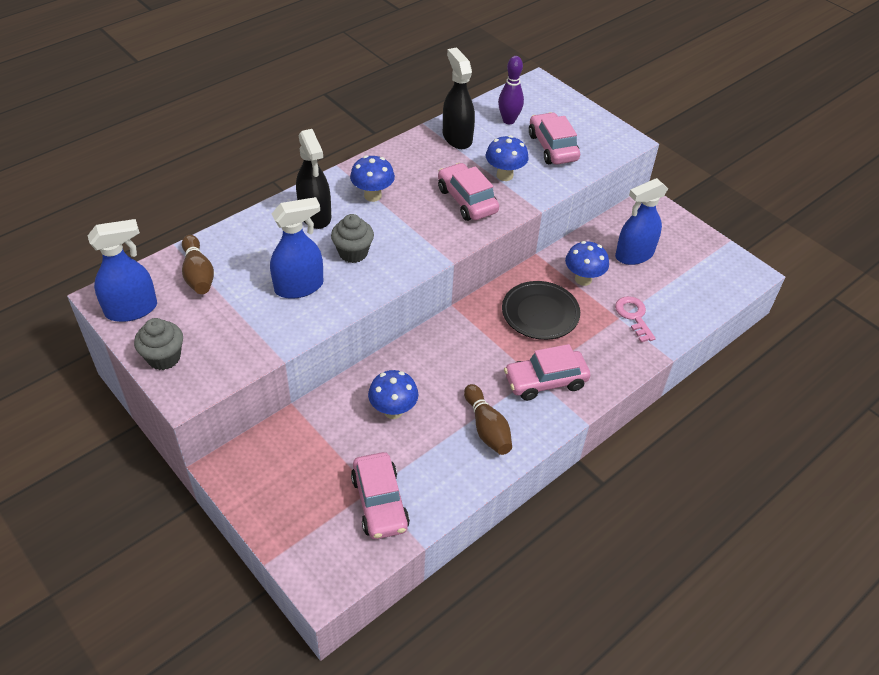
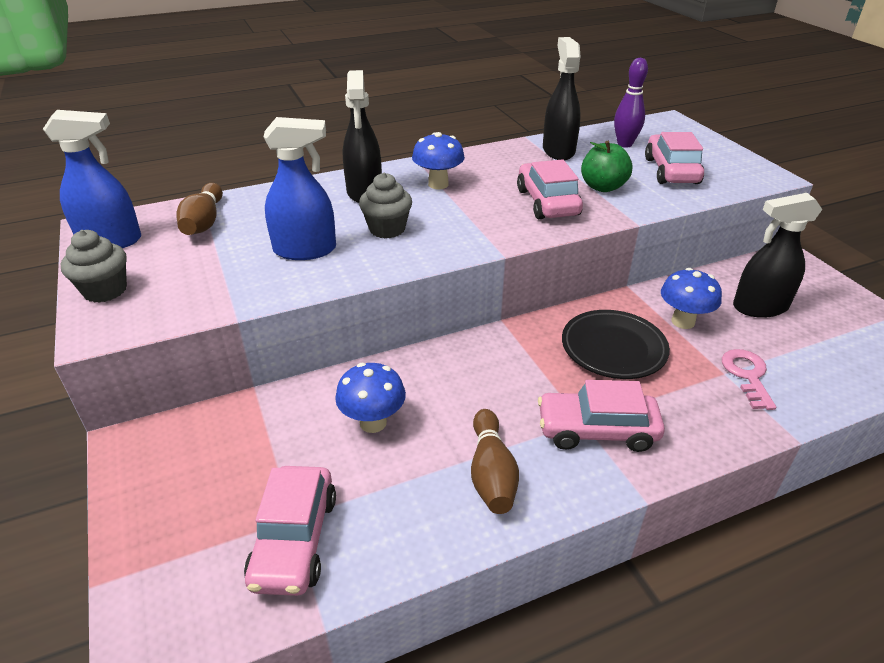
camera: 20 degrees right, 10 degrees down
blue mushroom [486,135,529,181] -> green apple [581,141,632,192]
blue spray bottle [615,178,668,265] -> black spray bottle [733,193,823,318]

